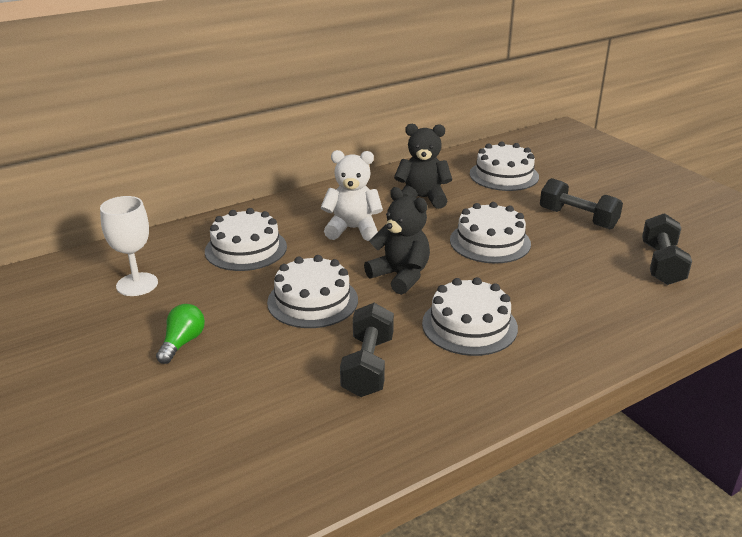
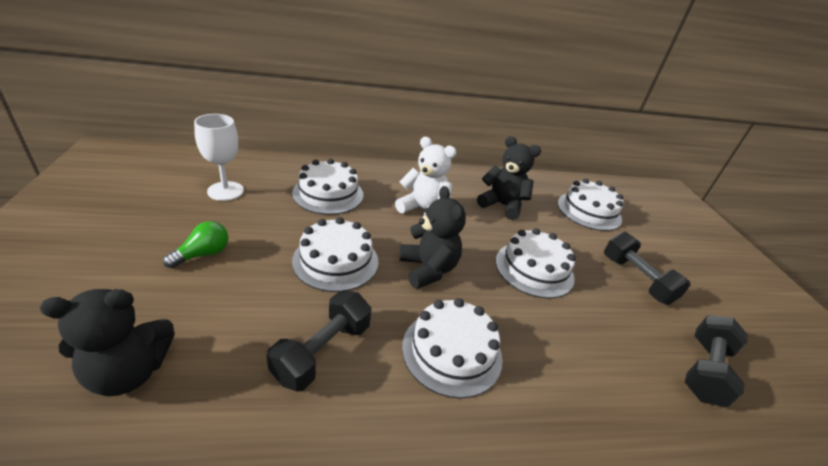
camera: 20 degrees right, 5 degrees up
none -> black teddy bear [40,289,175,396]

